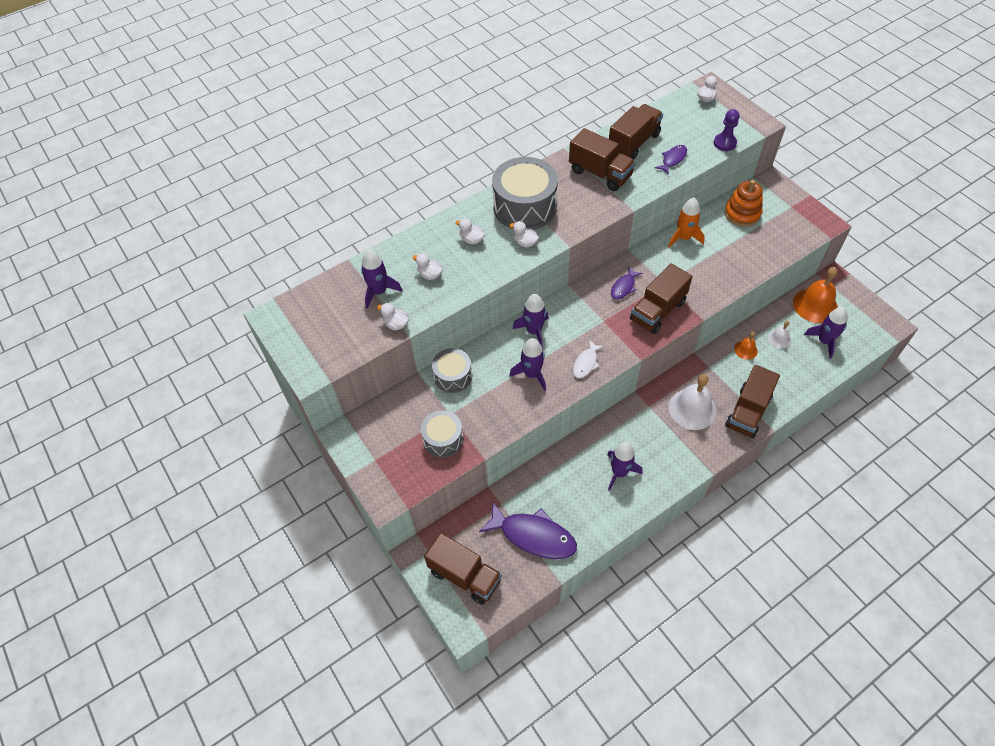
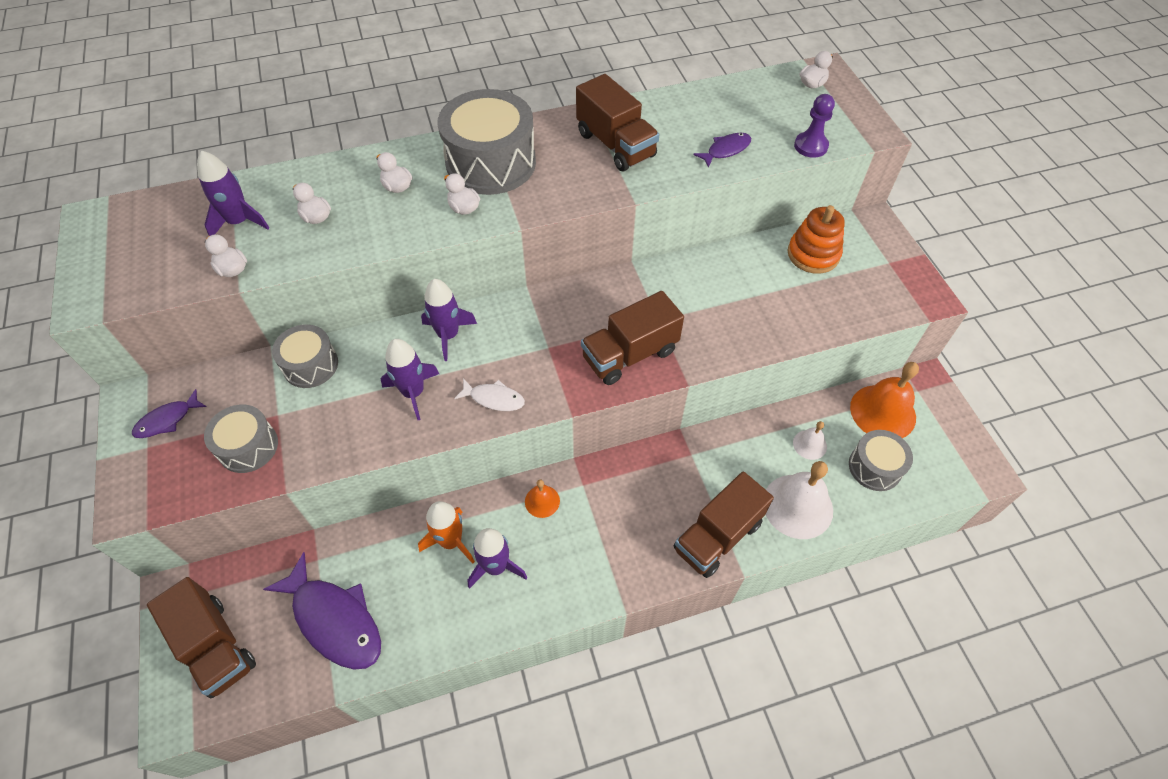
camera: 15 degrees right, 0 degrees up
white fish [573,340,604,378] -> white fish turned 120 degrees counterclockwise [454,378,525,411]
brown truck [609,104,663,159] -> none
purple fish [611,267,643,300] -> purple fish moved to [132,389,207,438]
orange rocket [668,198,705,248] -> orange rocket moved to [418,501,475,564]
white bell [669,374,716,430] -> white bell moved to [766,461,833,539]
orange bell [734,332,758,360] -> orange bell moved to [525,480,560,518]
purple rocket [804,307,848,359] -> grey drum [849,430,913,491]

